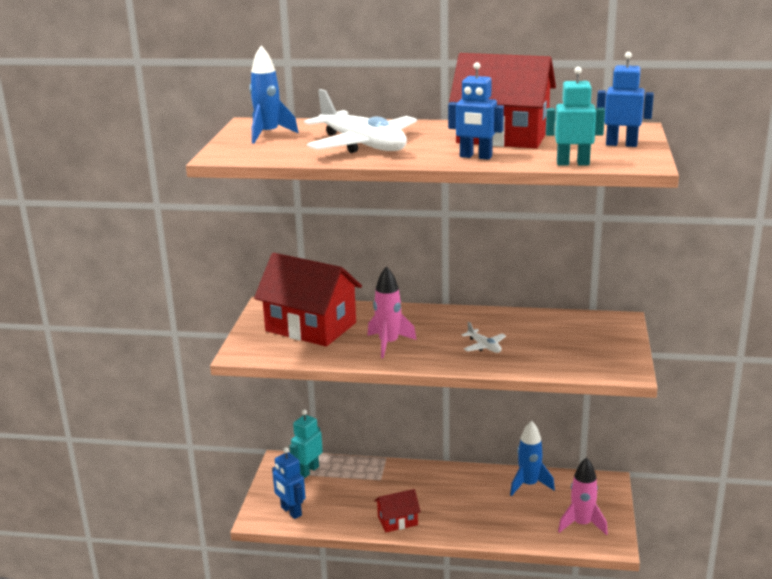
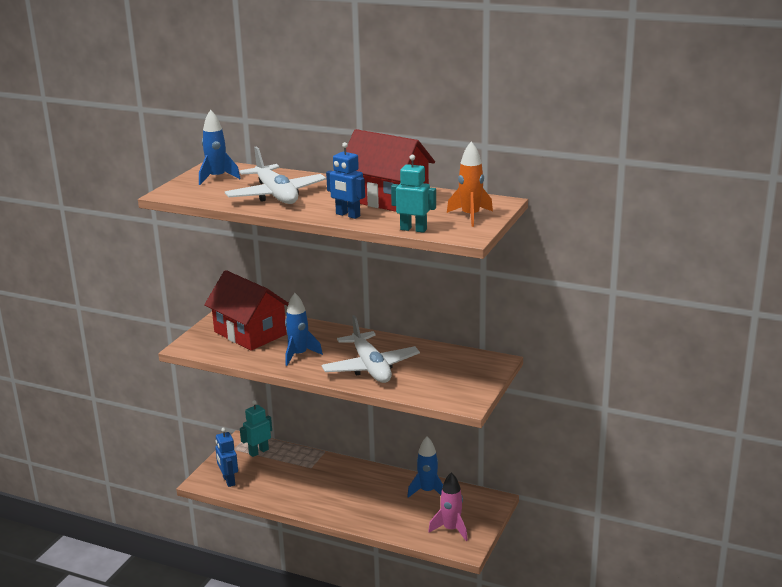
camera: 15 degrees right, 0 degrees up
pink rocket [367,266,417,358] -> blue rocket [285,293,323,366]
red house [374,489,421,532] -> none
white plane [462,322,506,353] -> white plane [321,315,420,383], size x2.39
blue robot [597,52,654,147] -> orange rocket [447,141,493,227]

